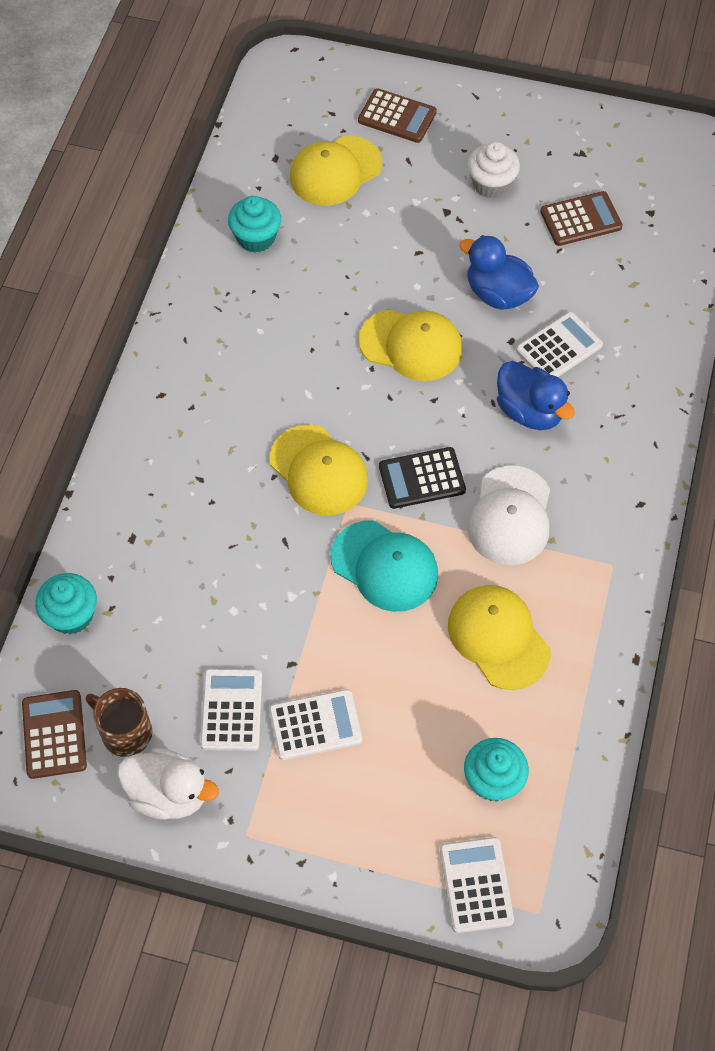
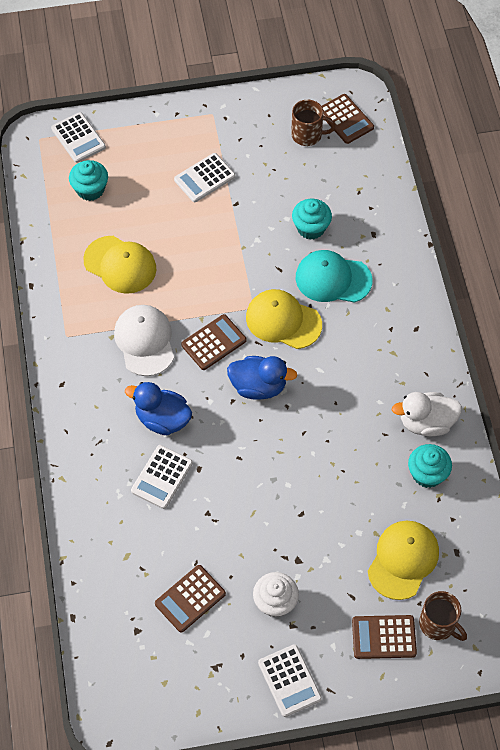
camera: 155 degrees right, 0 degrees up
turquoise cupcake [35,573,97,634] -> turquoise cupcake moved to [292,199,332,240]
white duck [117,748,219,820] -> white duck moved to [392,392,462,436]
white calculator [200,669,262,751] -> white calculator moved to [258,644,322,717]
turquoise cap [330,520,438,612] -> turquoise cap moved to [296,250,372,303]
yellow cap [359,310,463,381] -> none
black calculator [379,447,466,509] -> brown calculator [181,314,246,370]
blue duck [459,235,539,310] -> blue duck moved to [227,356,297,400]
none -> brown mug [419,591,467,641]

